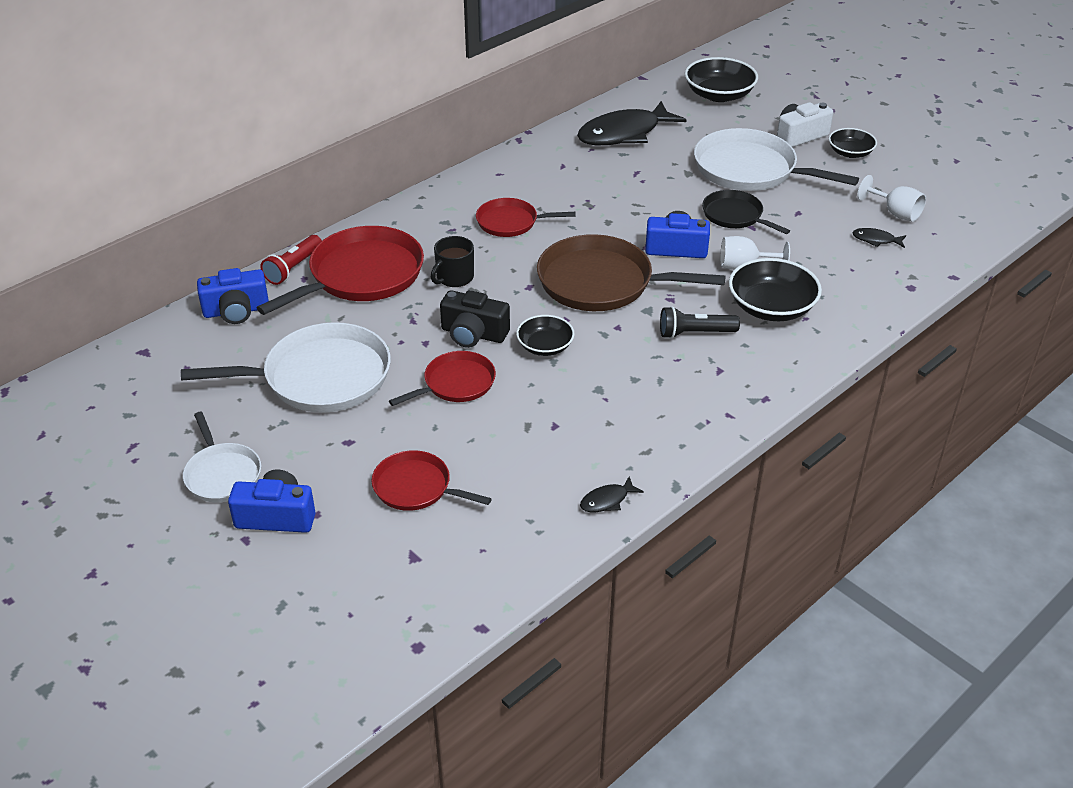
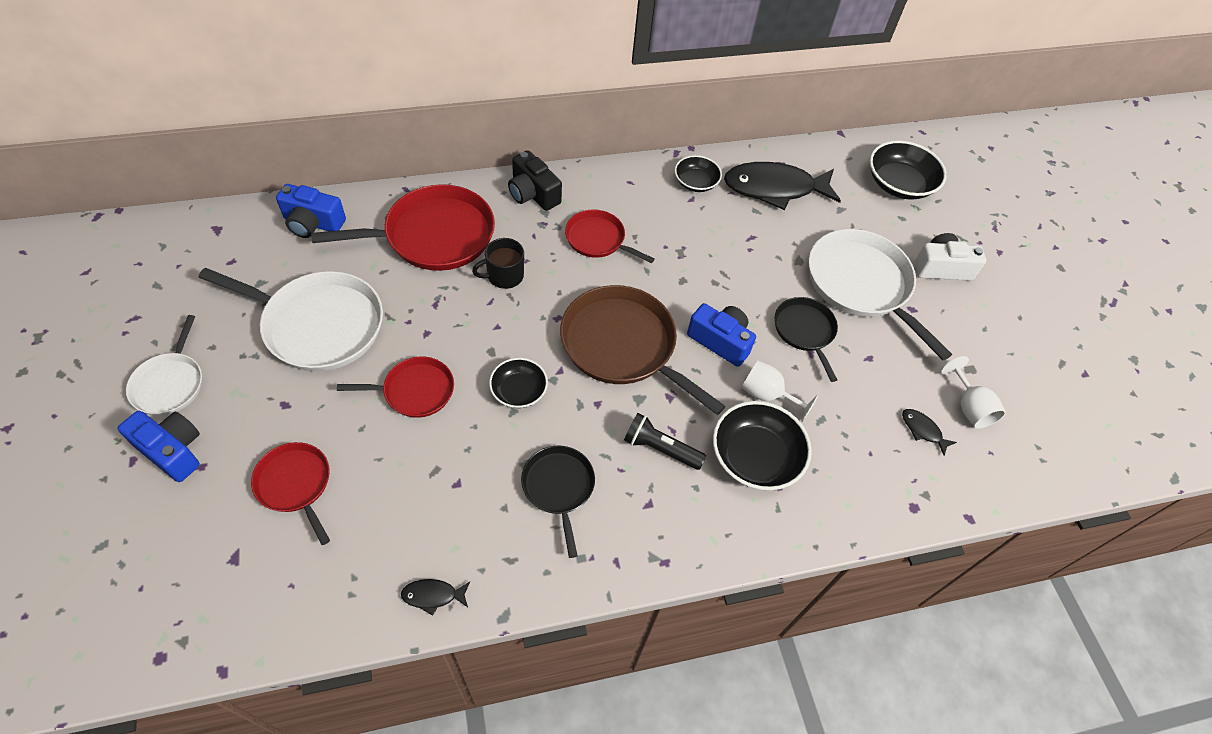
camera: 25 degrees right, 15 degrees up
red flashlight [260,235,322,285] -> none
black camera [440,290,510,348] -> black camera moved to [508,150,562,211]
black bowl [829,128,877,158] -> black bowl moved to [675,155,722,192]
none -> black pan [521,445,595,558]

